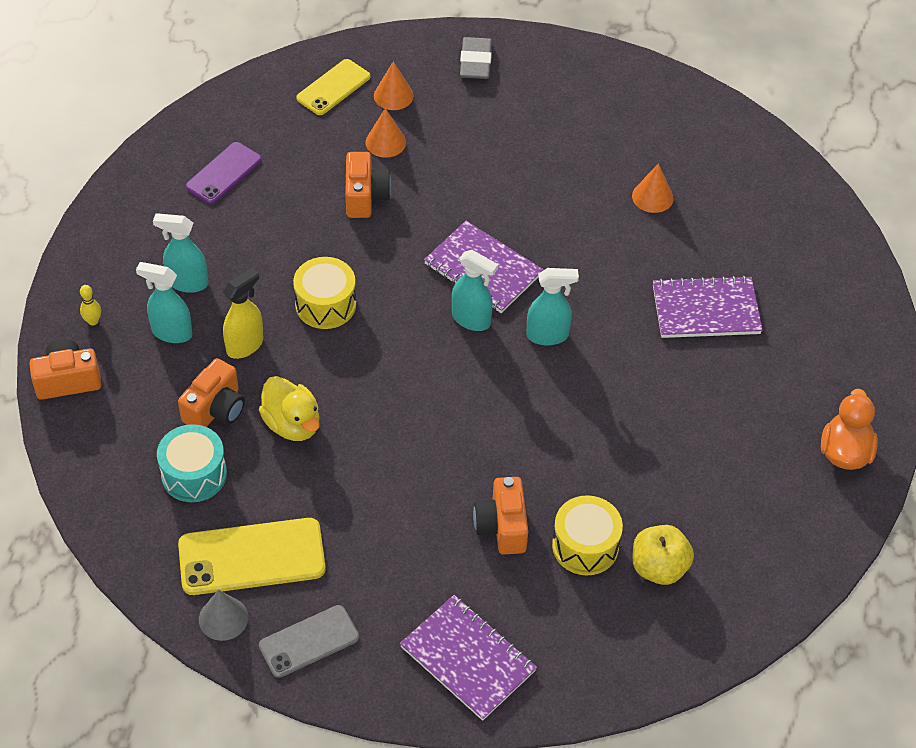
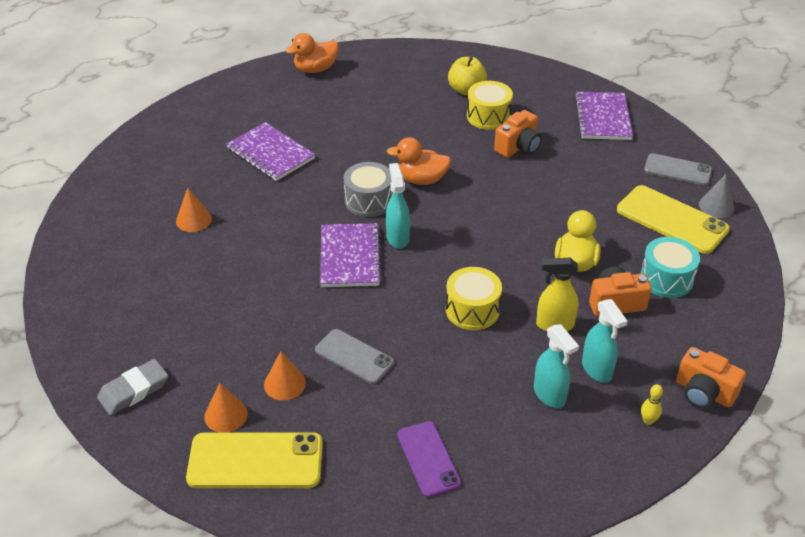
camera: 130 degrees left, 10 degrees down
purple phone [186,142,262,204] -> purple phone turned 75 degrees clockwise [397,421,461,498]
yellow phone [296,59,370,115] -> yellow phone [186,432,323,488], size x1.55
orange camera [345,152,391,218] -> grey phone [315,329,394,384]
turquoise spray bottle [526,268,579,345] -> grey drum [344,162,393,217]
none -> orange duck [387,137,451,185]

